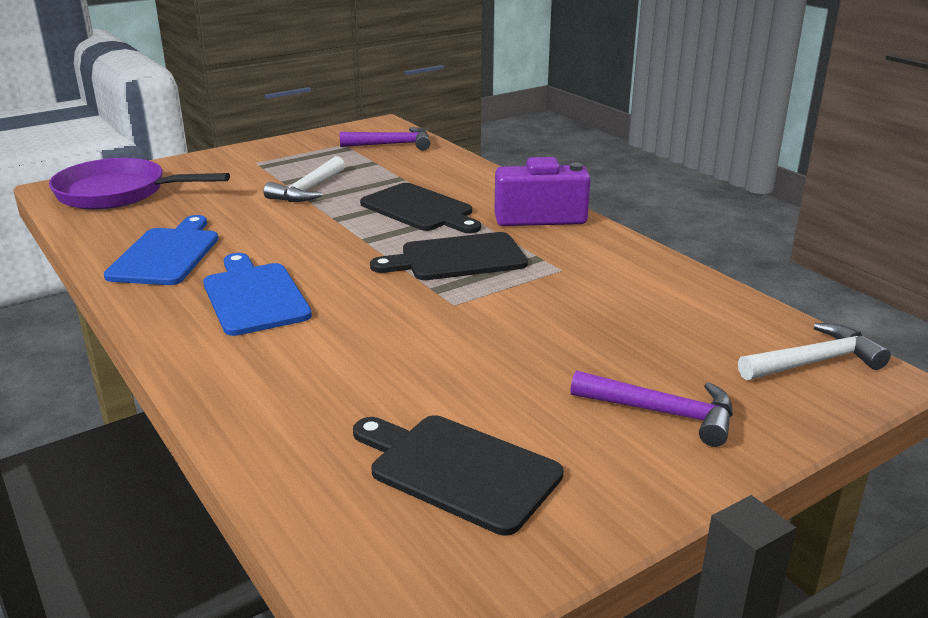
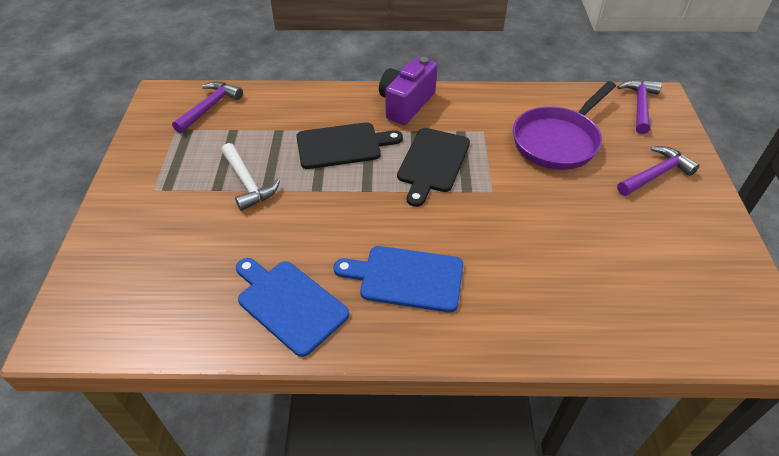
camera: 55 degrees left, 20 degrees up
purple pan [49,158,230,210] -> purple pan moved to [513,81,616,170]
black cutting board [353,415,563,535] -> none
white hammer [738,323,891,380] -> purple hammer [617,79,662,134]

